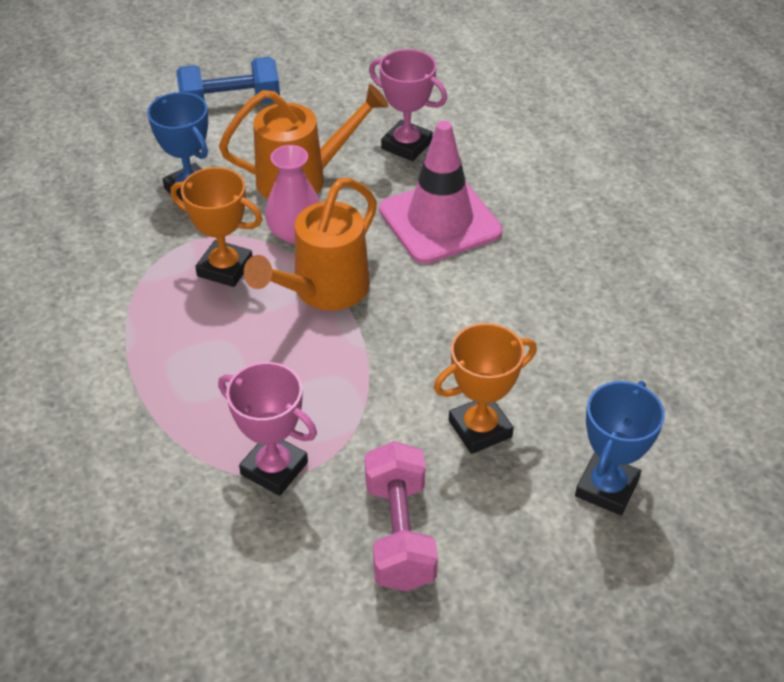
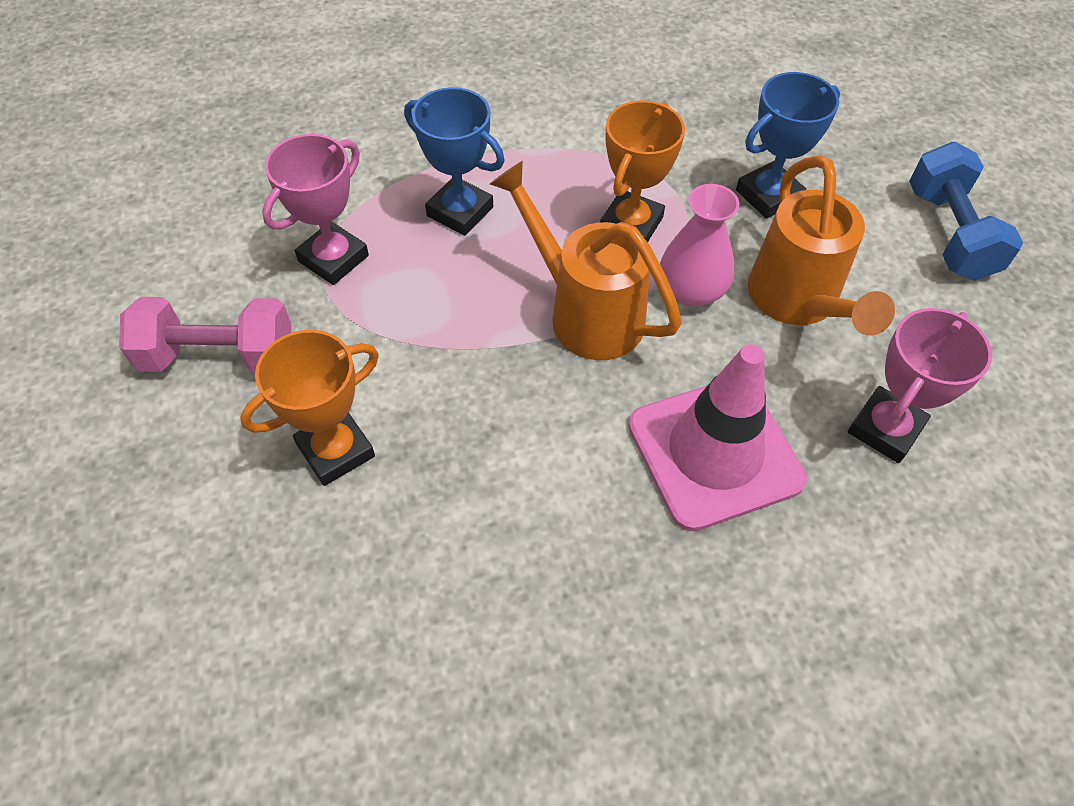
camera: 95 degrees right, 10 degrees up
orange trophy [434,323,537,454] -> orange trophy turned 75 degrees clockwise [240,330,379,486]
blue trophy [575,381,665,515] -> blue trophy moved to [404,87,504,236]

